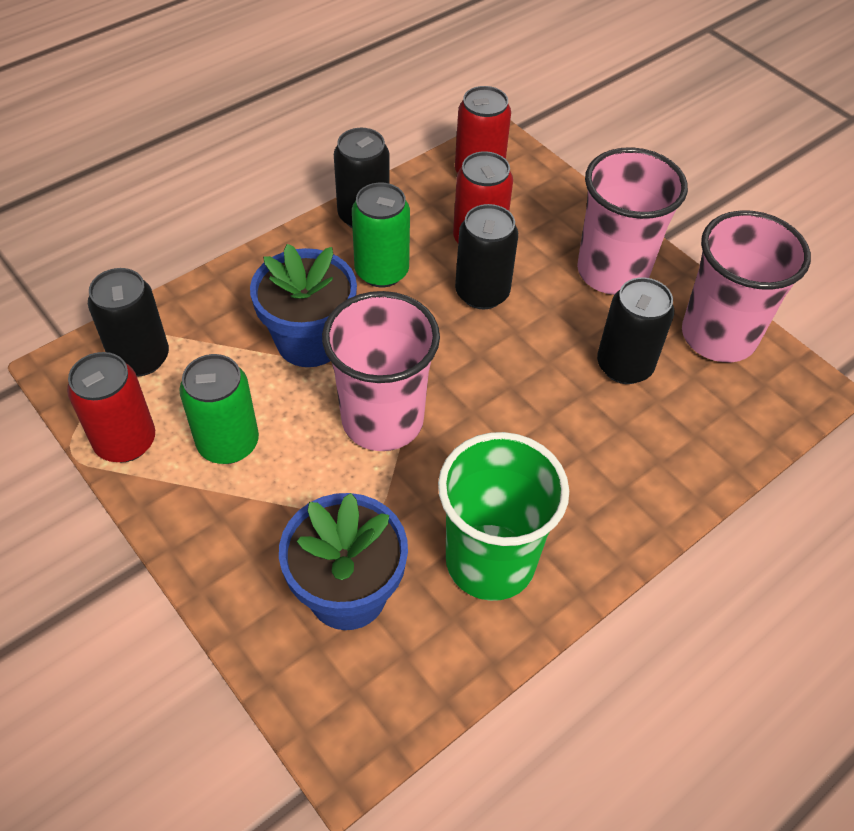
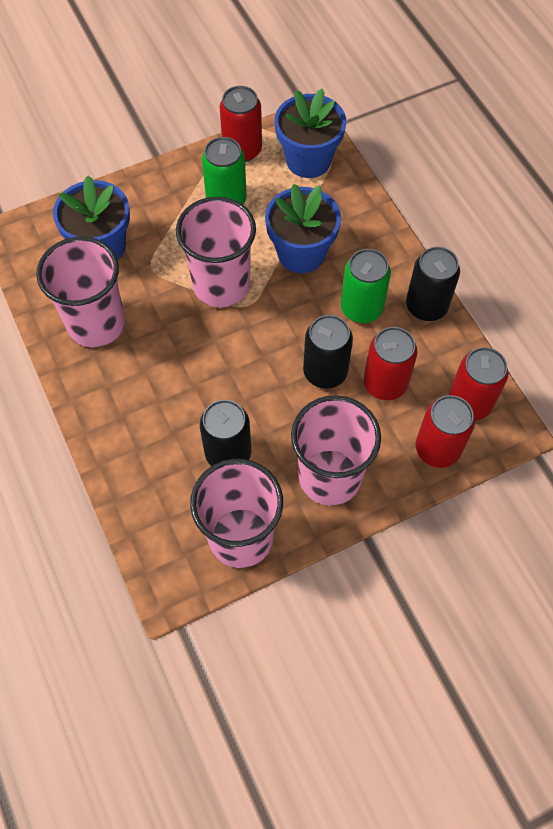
camera: 105 degrees right, 10 degrees up
black can [88,268,169,376] -> blue flower pot [275,89,346,178]
green cup [438,432,569,601] -> pink cup [36,236,125,347]
none -> red can [416,395,475,468]

